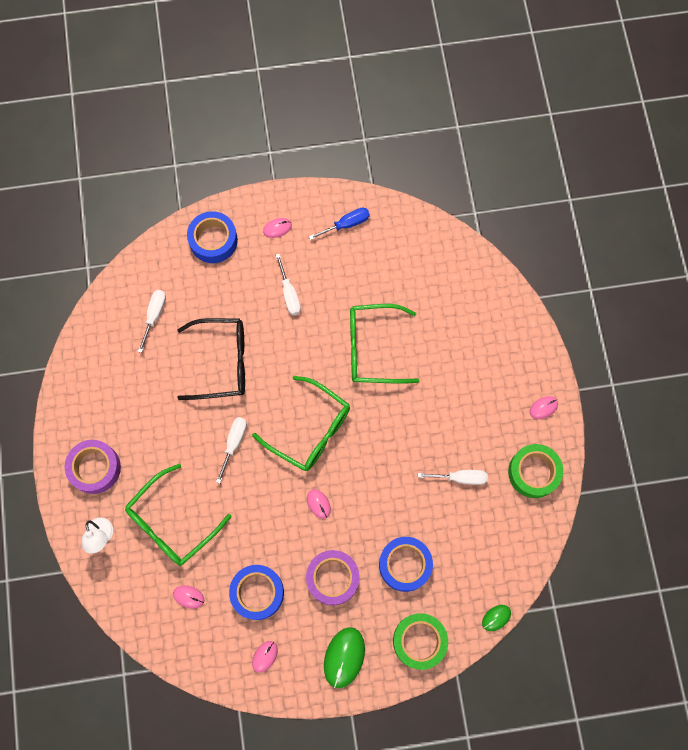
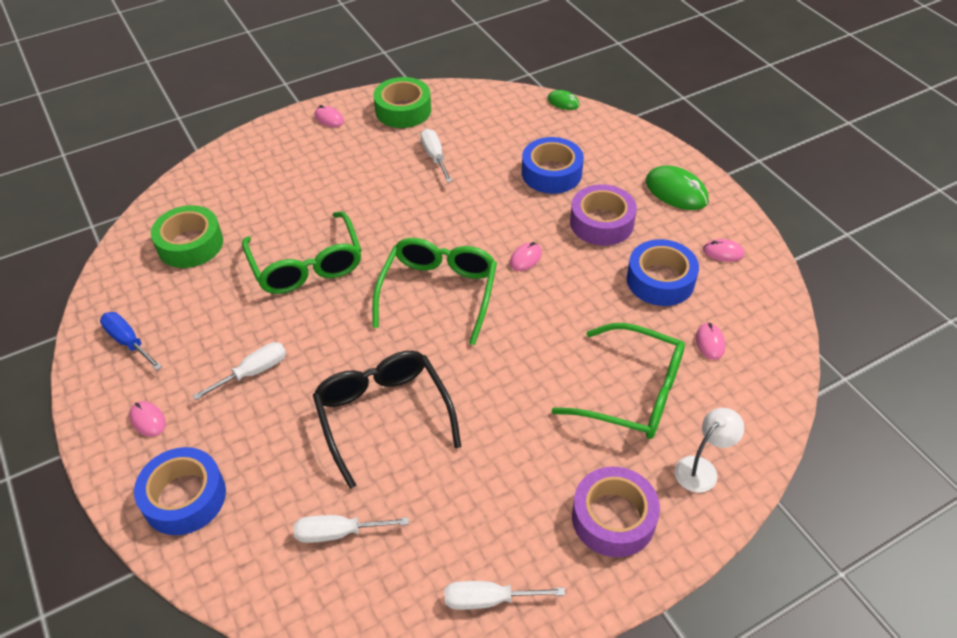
camera: 110 degrees left, 25 degrees down
white screwdriver [216,417,247,484] -> white screwdriver moved to [445,581,565,610]
green mouse [324,627,365,688] -> green mouse turned 45 degrees clockwise [646,165,709,210]
green tape [393,613,448,670] -> green tape moved to [151,205,223,268]

